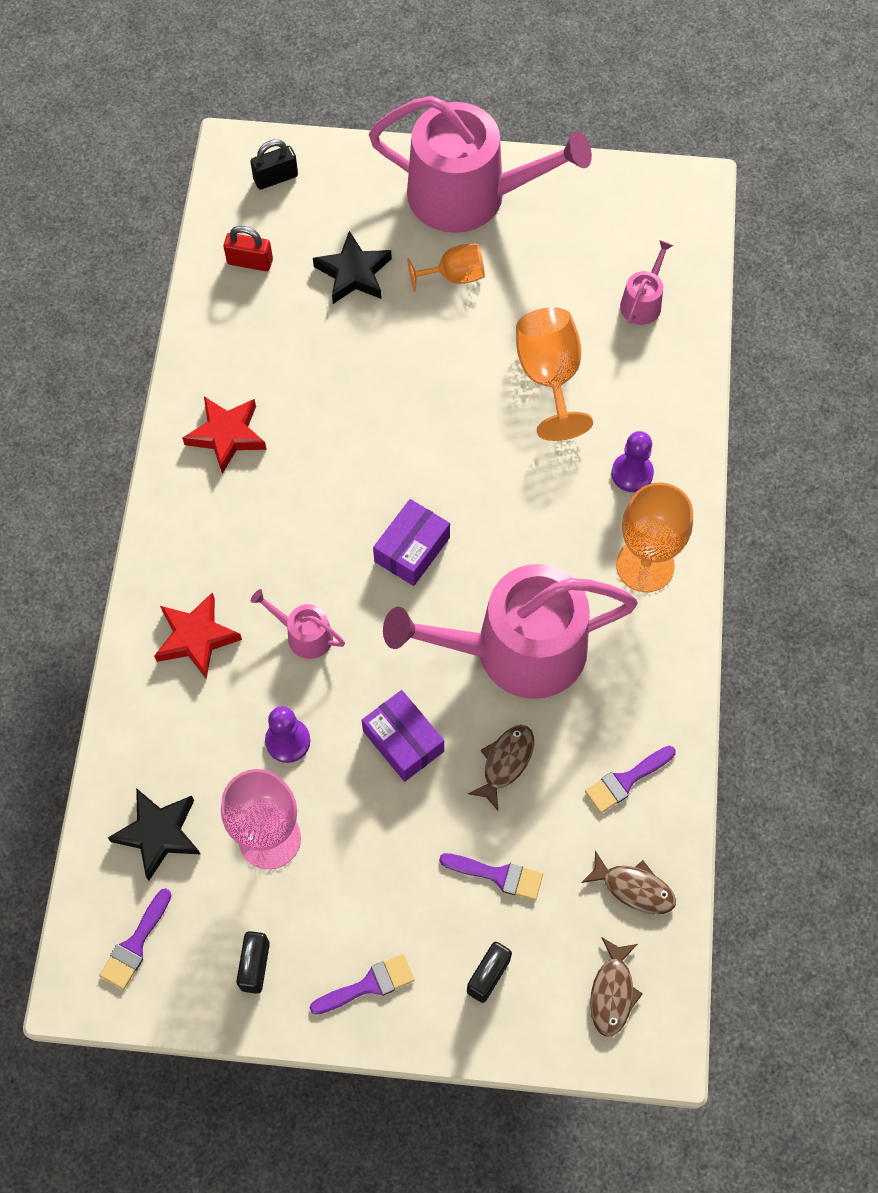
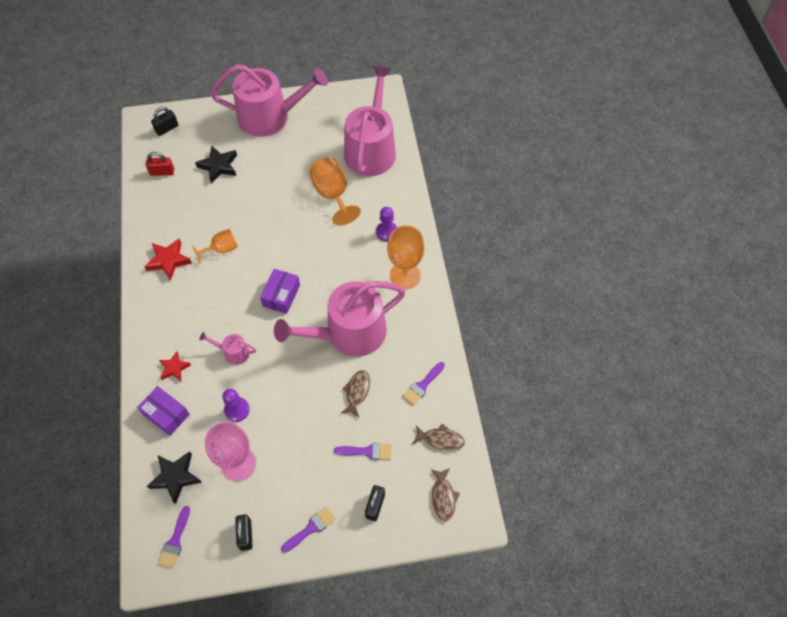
camera: 15 degrees left, 5 degrees down
red star [154,592,242,679] -> red star [159,351,191,381], size x0.65
purple box [362,690,444,782] -> purple box moved to [137,386,190,436]
orange goblet [407,243,485,292] -> orange goblet moved to [192,229,238,263]
pink watering can [620,240,673,325] -> pink watering can [344,66,396,176], size x2.41

